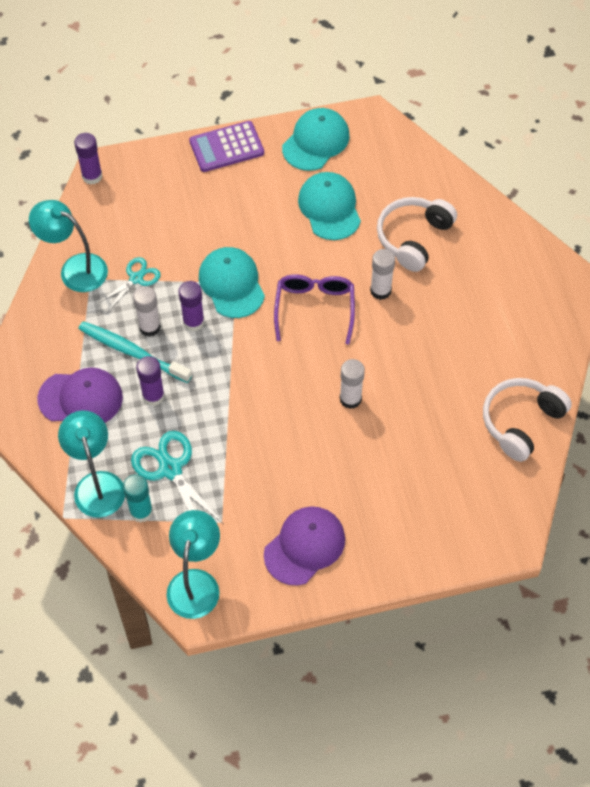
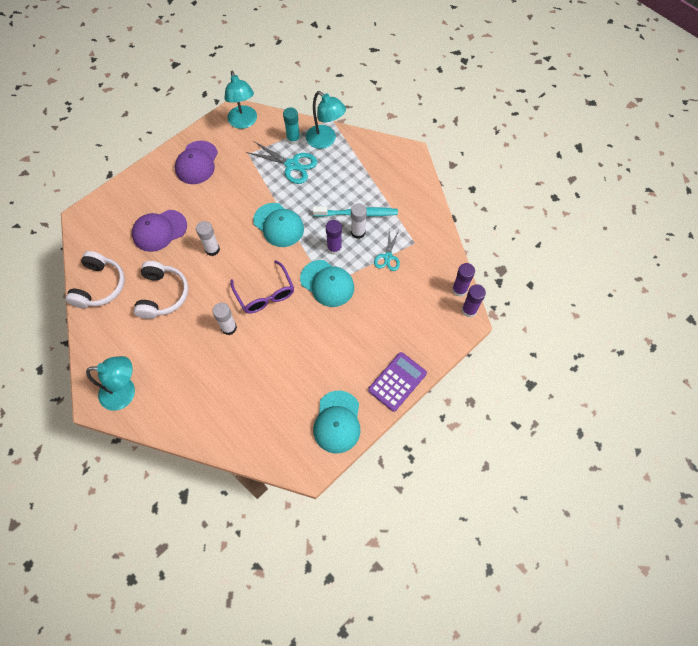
camera: 150 degrees right, 5 degrees up
turquoise lamp [29,200,108,292] -> turquoise lamp moved to [86,356,135,411]
purple cap [37,367,123,423] -> purple cap moved to [132,210,187,252]
purple glue stick [136,356,165,406] -> purple glue stick moved to [452,263,475,297]
turquoise cap [298,172,361,240] -> turquoise cap moved to [253,203,304,247]
white headphones [377,197,457,272] -> white headphones moved to [133,261,188,319]

